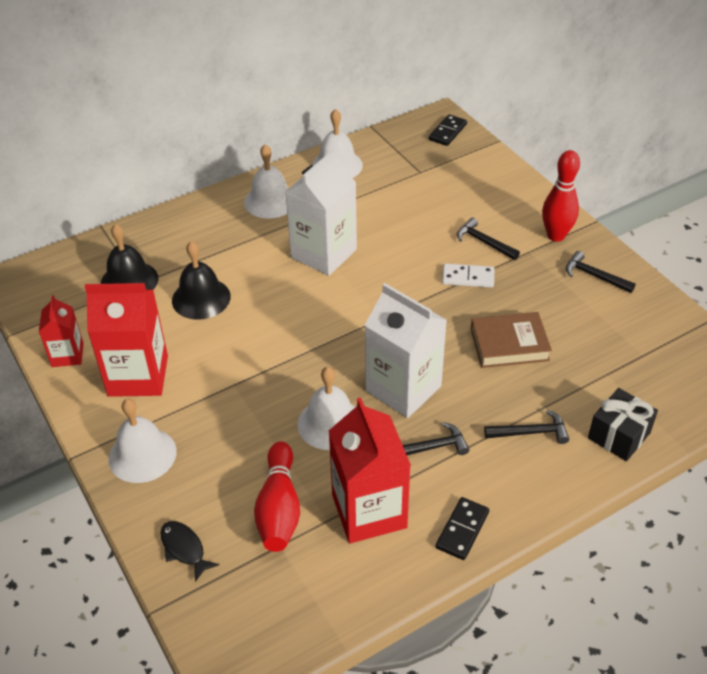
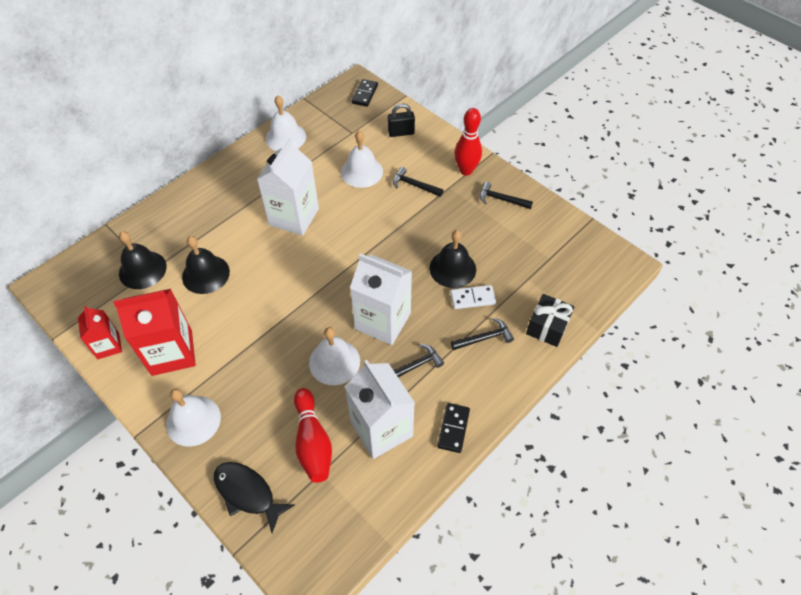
camera: 15 degrees left, 10 degrees up
black fish [160,521,219,582] -> black fish [214,462,295,533], size x1.52
white bell [244,144,289,219] -> white bell moved to [341,130,383,188]
red carton [329,398,411,543] -> white carton [345,360,415,459]
white domino [442,263,494,288] -> white domino moved to [450,285,496,309]
brown book [471,312,552,368] -> black bell [430,230,476,288]
none -> black padlock [388,103,415,137]

